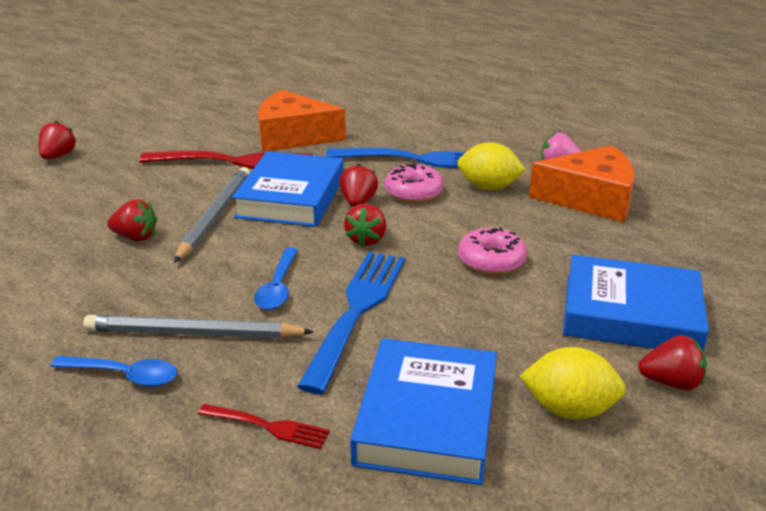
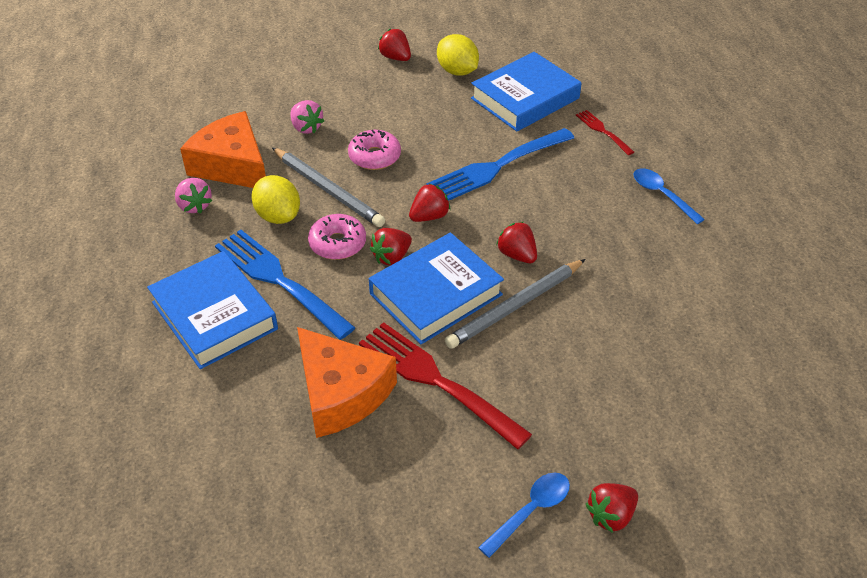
camera: 140 degrees left, 15 degrees up
grey pencil [83,315,314,339] -> grey pencil moved to [272,147,385,227]
red strawberry [107,199,157,242] -> red strawberry moved to [496,222,537,263]
blue spoon [254,247,298,310] -> blue spoon moved to [478,473,570,558]
blue book [563,255,709,352] -> blue book moved to [147,251,278,369]
none -> pink strawberry [290,100,324,134]

